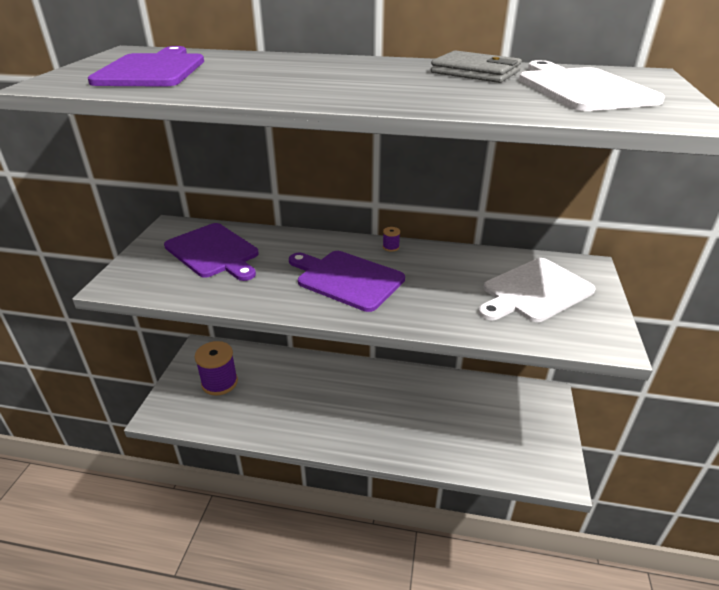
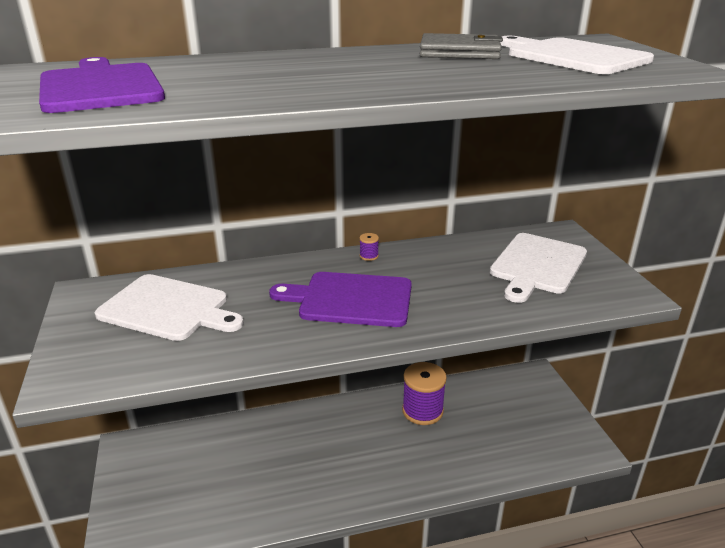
camera: 25 degrees left, 5 degrees down
purple cutting board [164,223,259,281] -> white cutting board [95,274,244,341]
purple spool [194,341,238,396] -> purple spool moved to [402,362,447,425]

